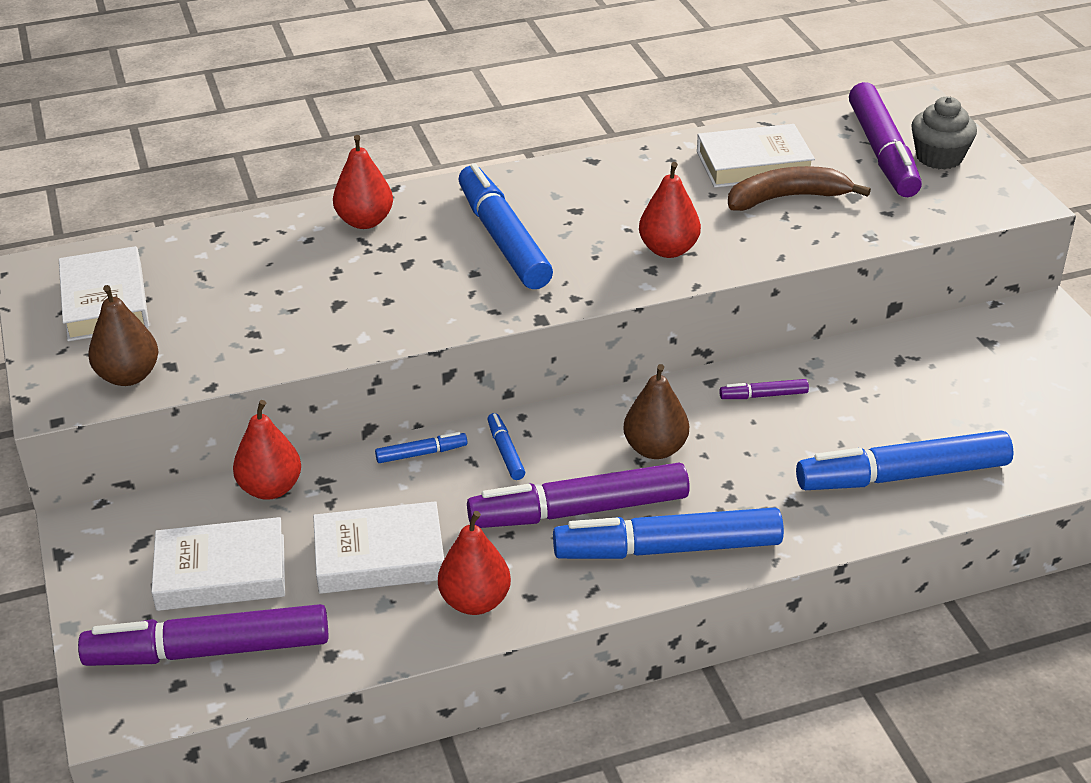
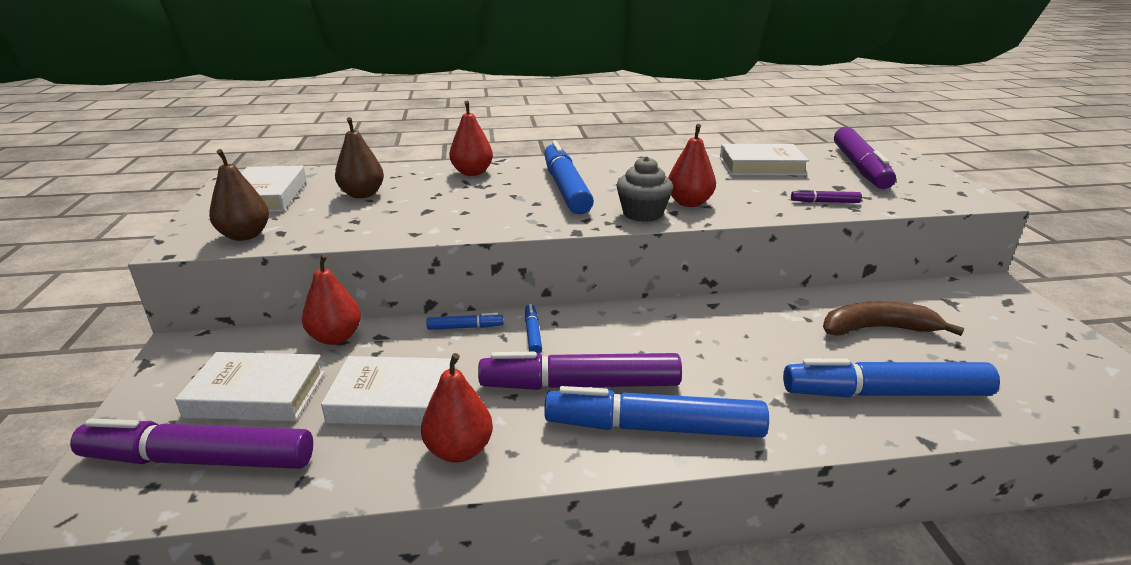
camera: 10 degrees right, 10 degrees down
brown pear [623,364,689,459] -> brown pear moved to [335,117,384,198]
purple marker [720,379,809,399] -> purple marker moved to [791,189,862,203]
brown banana [728,166,871,211] -> brown banana moved to [823,301,964,336]
grey cupcake [911,97,977,169] -> grey cupcake moved to [616,156,673,222]

